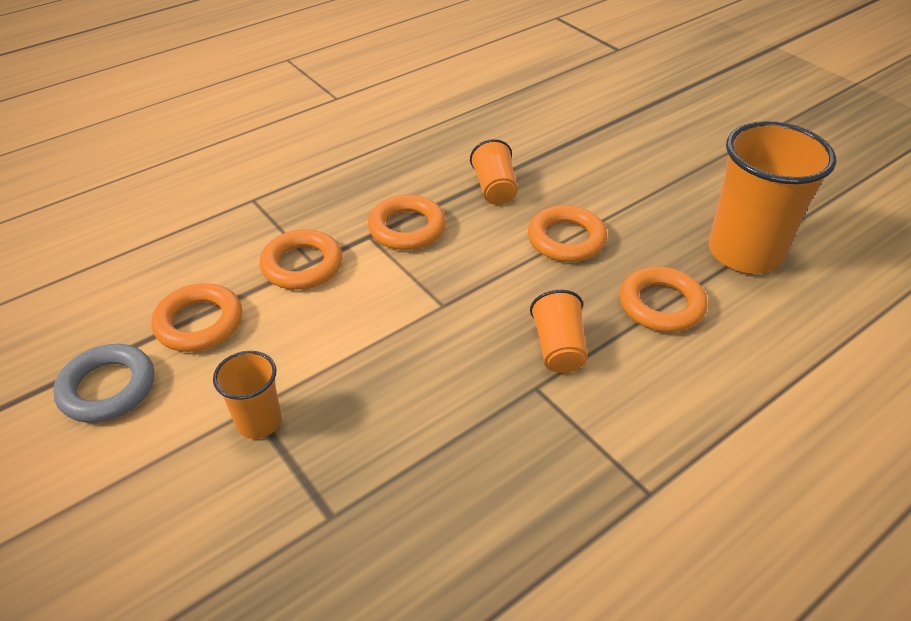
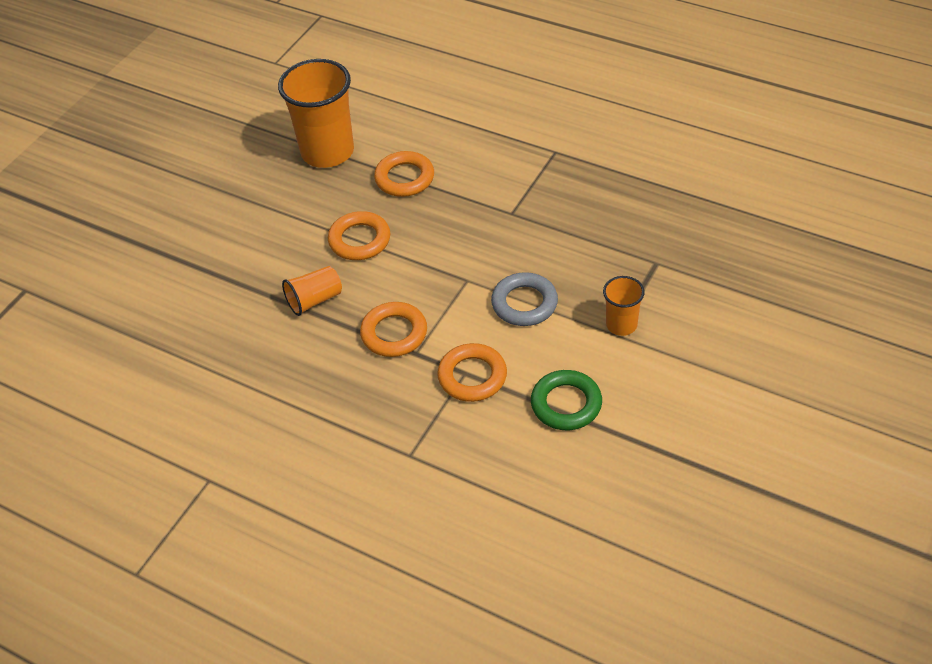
camera: 110 degrees left, 5 degrees up
grey ring [53,344,154,423] -> grey ring moved to [491,272,558,326]
orange ring [151,283,242,352] -> green ring [531,370,602,430]
orange cup [530,290,588,373] -> none

